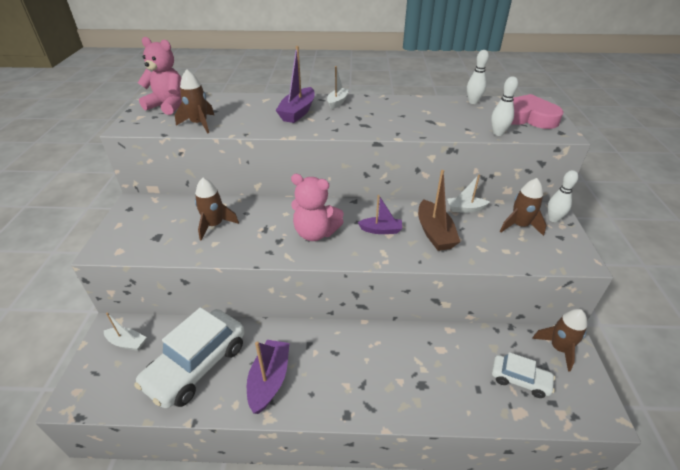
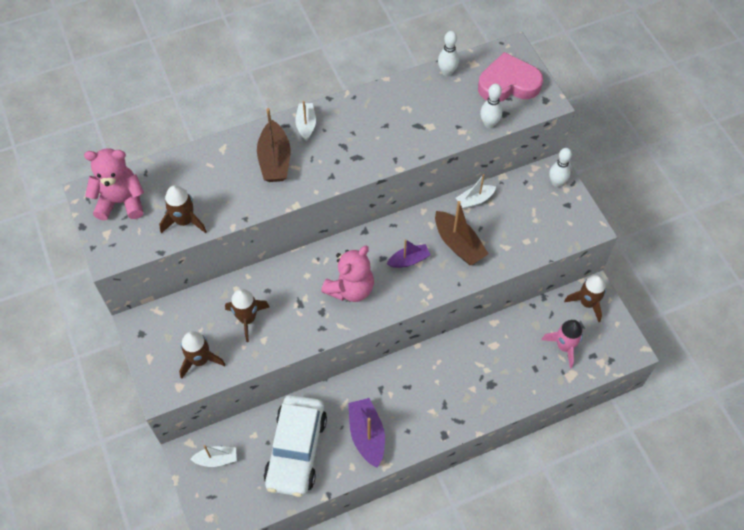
camera: 25 degrees left, 20 degrees up
purple boat [276,46,315,123] -> brown boat [257,108,290,182]
pink teddy bear [291,174,344,241] -> pink teddy bear turned 45 degrees counterclockwise [321,246,374,302]
white car [492,352,555,398] -> pink rocket [541,320,583,368]
brown rocket [500,178,547,236] -> brown rocket moved to [179,331,226,379]

